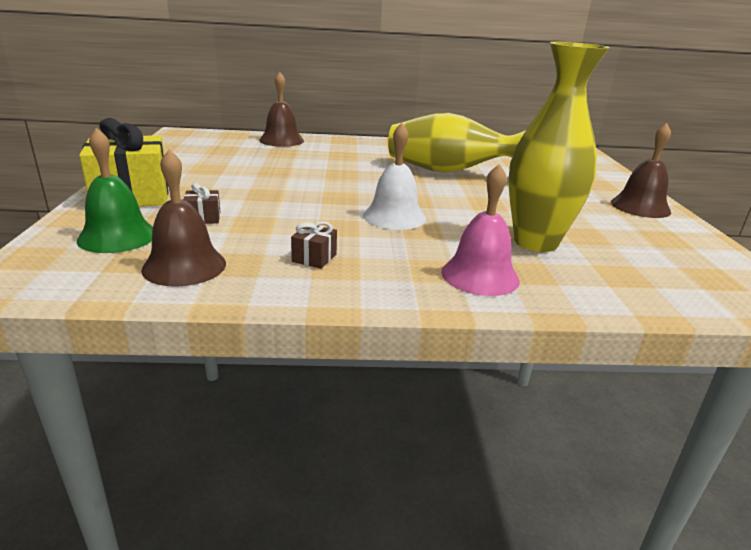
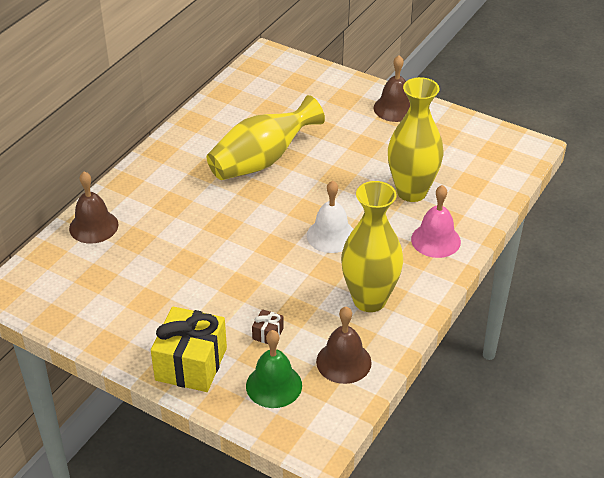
camera: 55 degrees left, 15 degrees up
brown gift [291,221,337,269] -> yellow vase [341,181,403,312]

